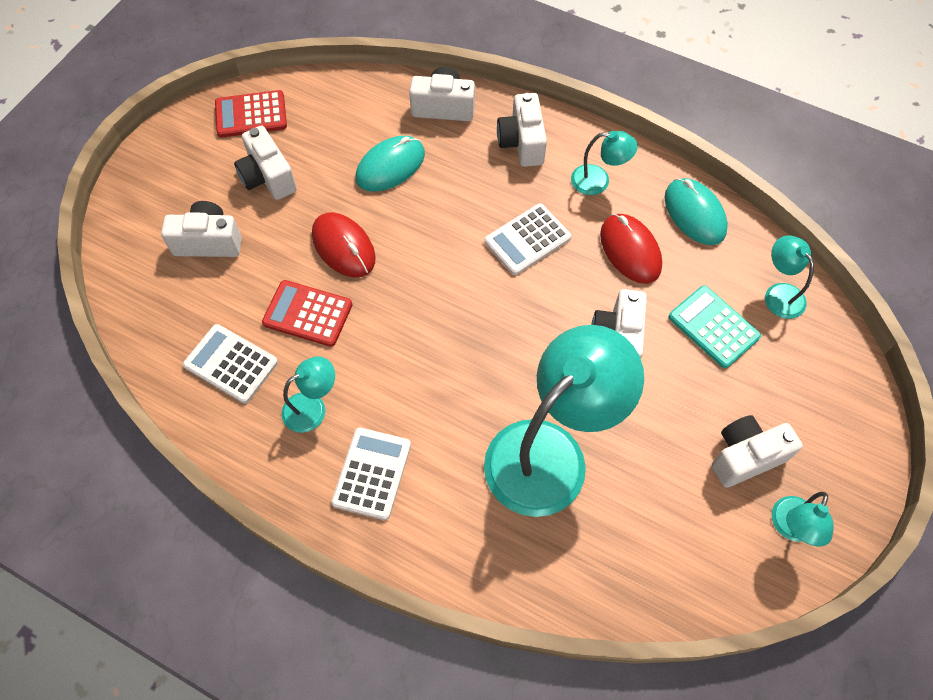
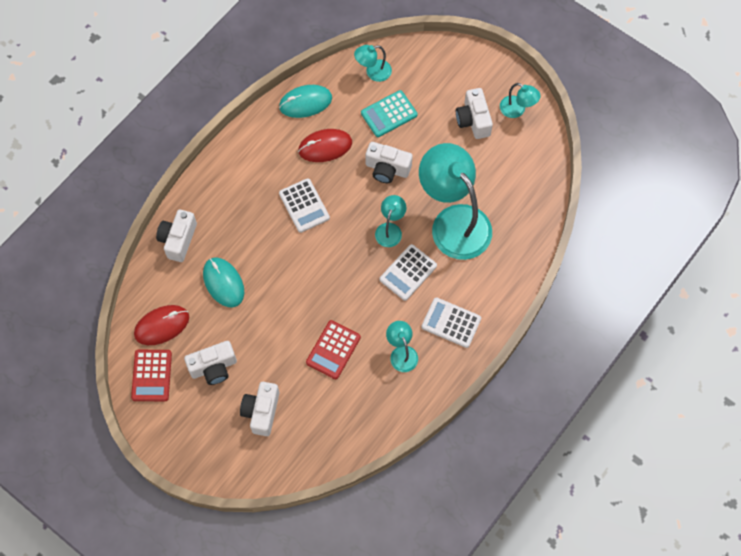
camera: 80 degrees left, 5 degrees up
white calculator [183,324,278,403] -> white calculator moved to [380,244,437,301]
red mouse [312,212,376,277] -> red mouse moved to [134,305,189,345]
white camera [497,93,547,167] -> none
turquoise lamp [571,131,638,195] -> turquoise lamp moved to [375,195,406,247]

